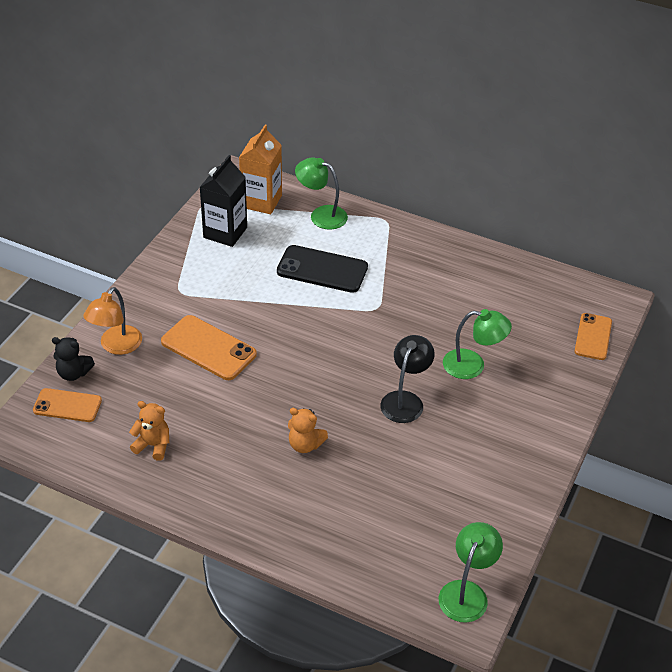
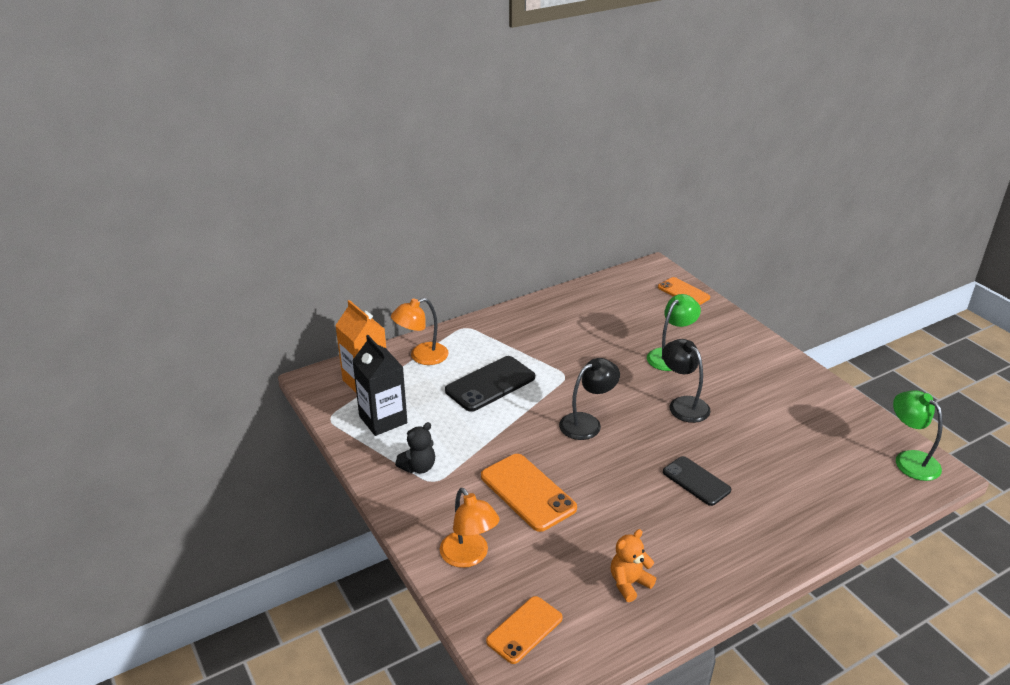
camera: 55 degrees left, 10 degrees down
black teddy bear [52,337,95,381] -> black teddy bear moved to [395,422,435,473]
orange phone [161,315,257,380] -> orange phone turned 75 degrees clockwise [481,454,577,532]
orange teddy bear [288,408,328,453] -> black phone [663,456,731,506]
green lamp [295,158,348,230] -> orange lamp [391,298,449,365]
none -> black lamp [559,358,620,440]

